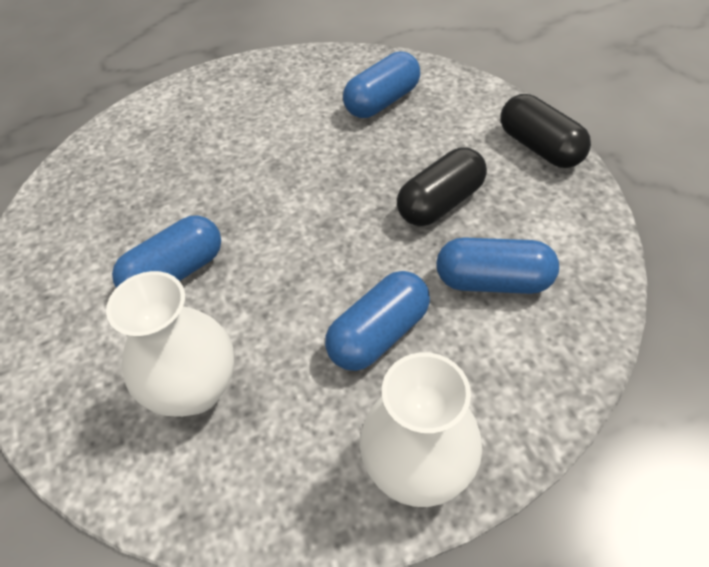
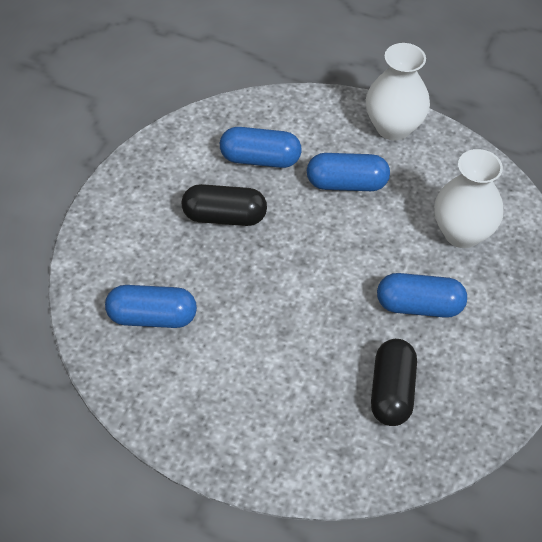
camera: 140 degrees left, 0 degrees up
blue capsule [436,237,559,294] -> blue capsule turned 45 degrees counterclockwise [220,127,302,168]
black capsule [501,94,591,168] -> black capsule moved to [371,339,417,426]

